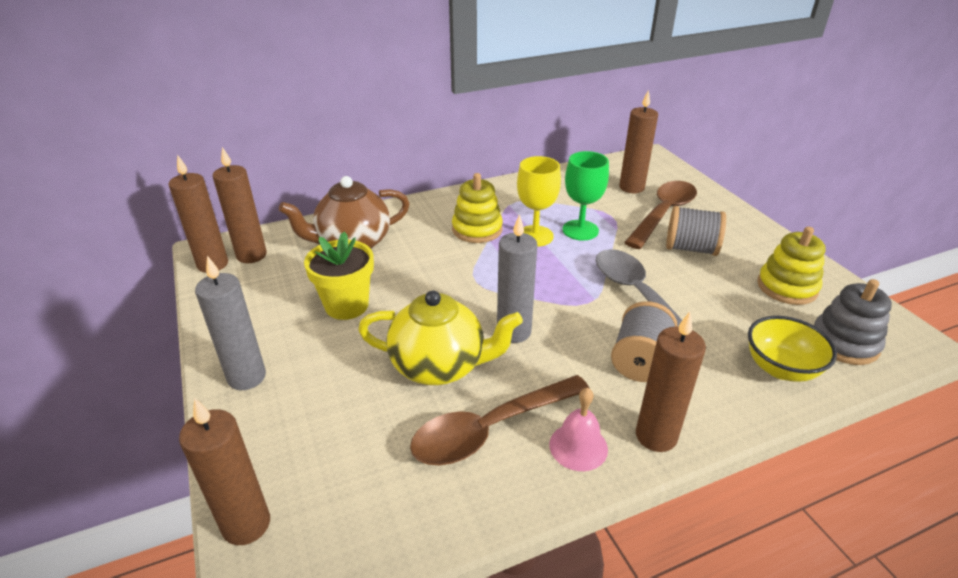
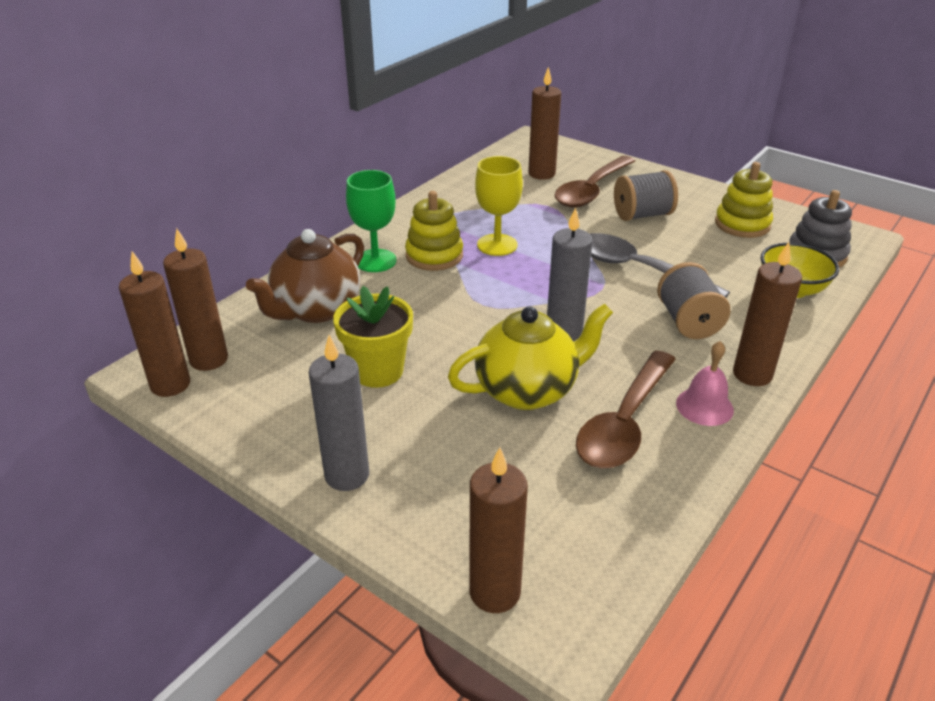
camera: 30 degrees left, 0 degrees up
green goblet [562,151,609,240] -> green goblet moved to [346,170,396,272]
brown spoon [624,181,697,249] -> brown spoon turned 150 degrees counterclockwise [554,156,635,207]

